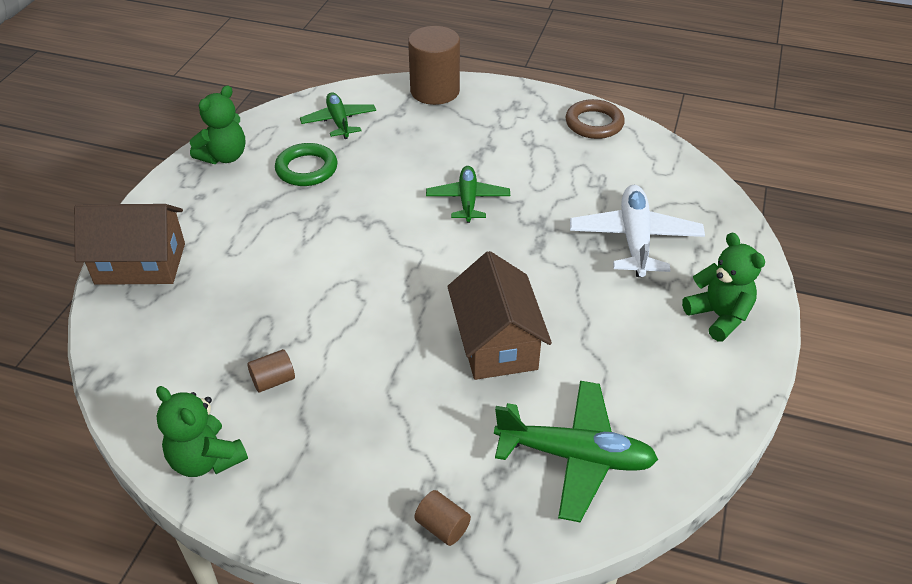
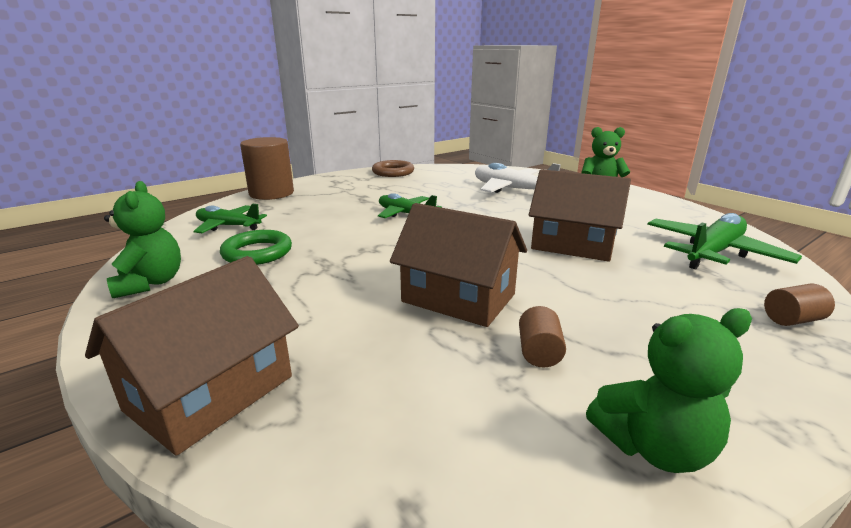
camera: 55 degrees left, 20 degrees down
none -> brown house [390,203,527,327]

